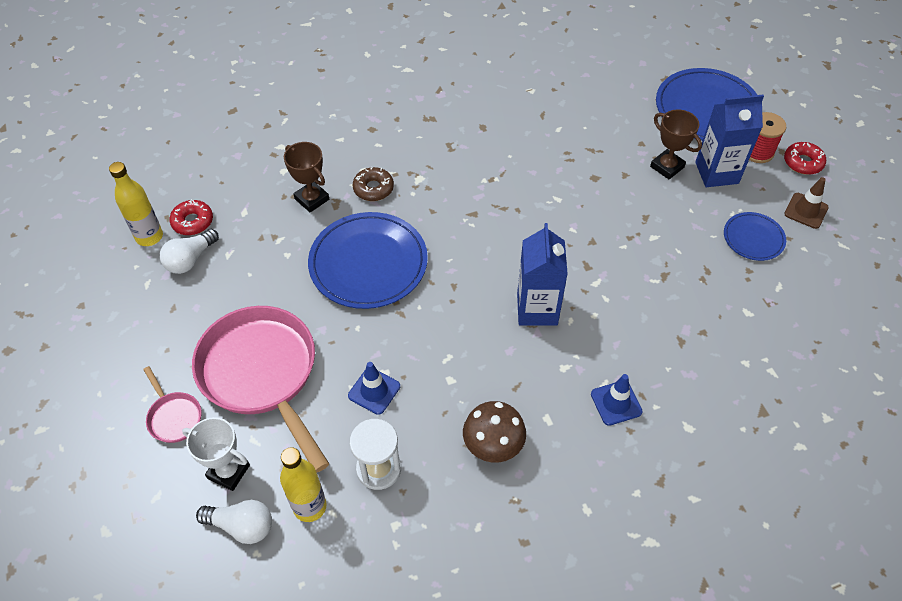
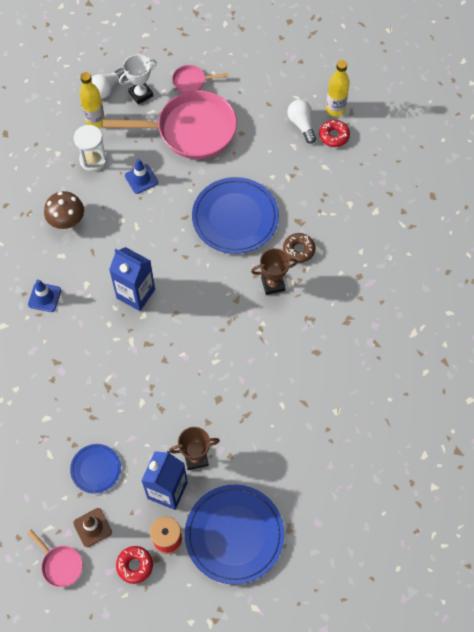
camera: 120 degrees right, 10 degrees up
brown trophy [284,142,329,212] -> brown trophy moved to [251,248,298,295]
none -> pink pan [28,530,83,587]

